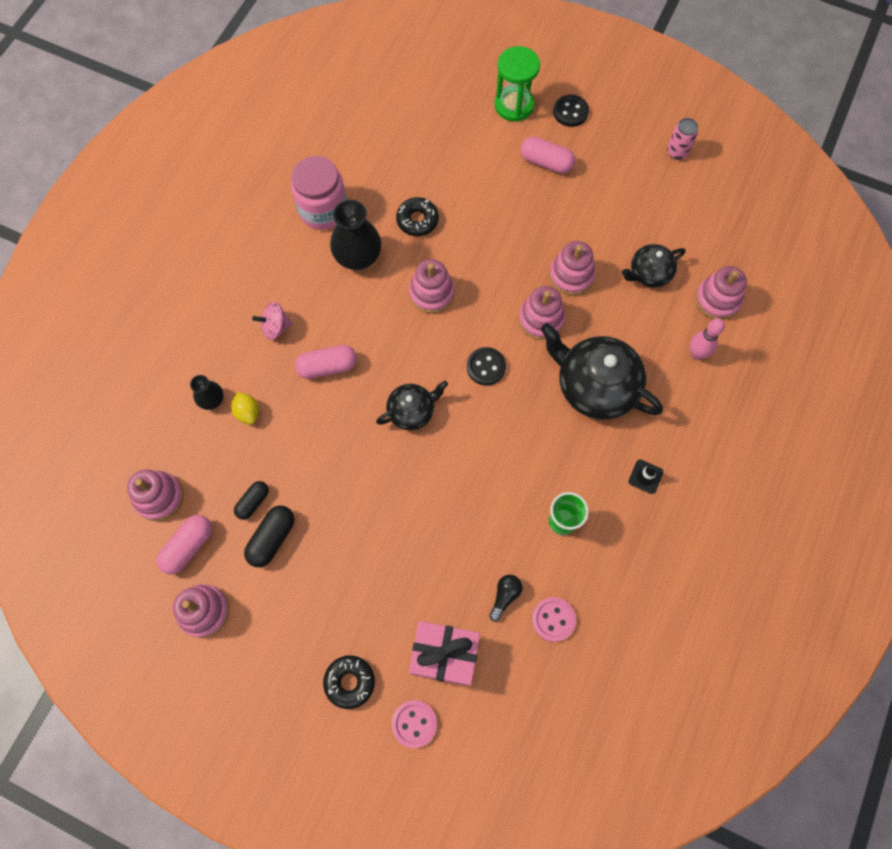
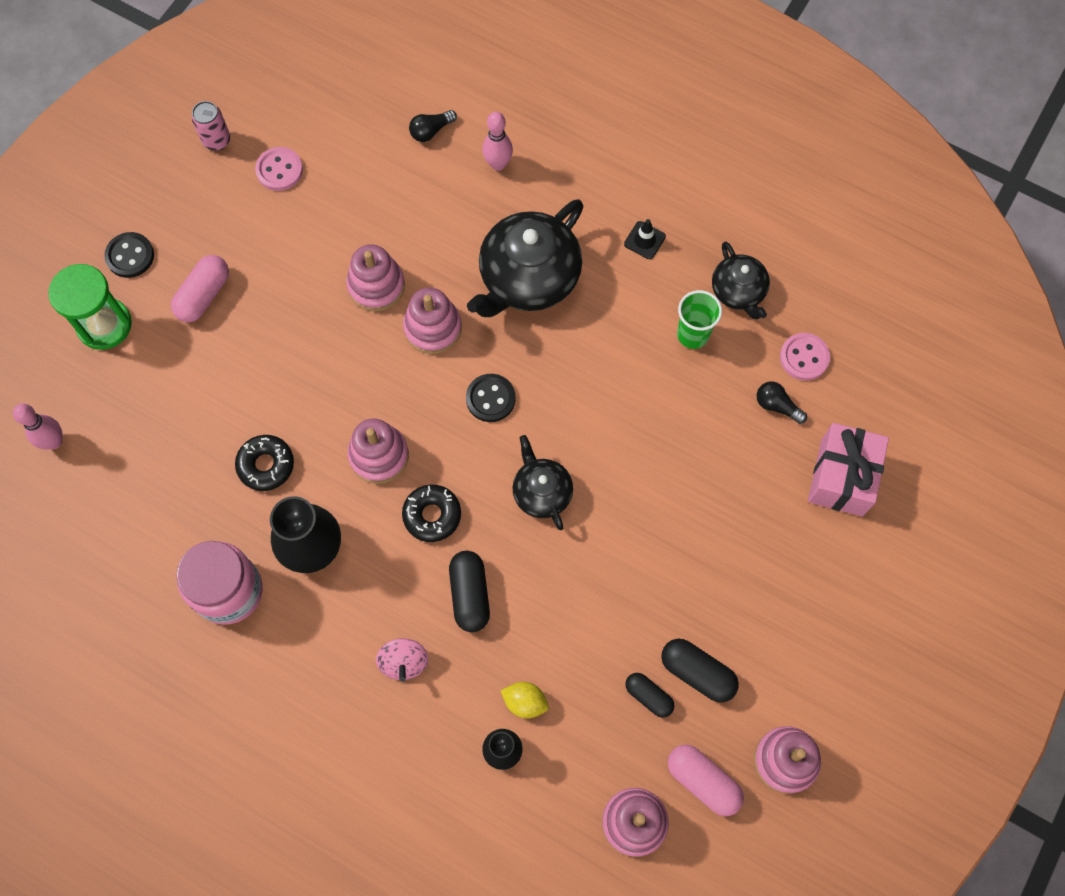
camera: 85 degrees left, 0 degrees up
yellow lemon [231,392,259,424] -> yellow lemon turned 45 degrees clockwise [501,682,549,718]
pink capsule [295,345,357,379] -> black capsule [449,551,490,632]
black donut [323,655,375,709] -> black donut moved to [402,484,461,542]
pink button [392,700,437,748] -> pink button moved to [255,147,303,191]
black teapot [622,244,686,287] -> black teapot moved to [712,242,770,319]
pink stacking toy [695,266,747,320] -> black light bulb [409,110,457,142]
none -> pink bowling pin [13,404,62,450]

